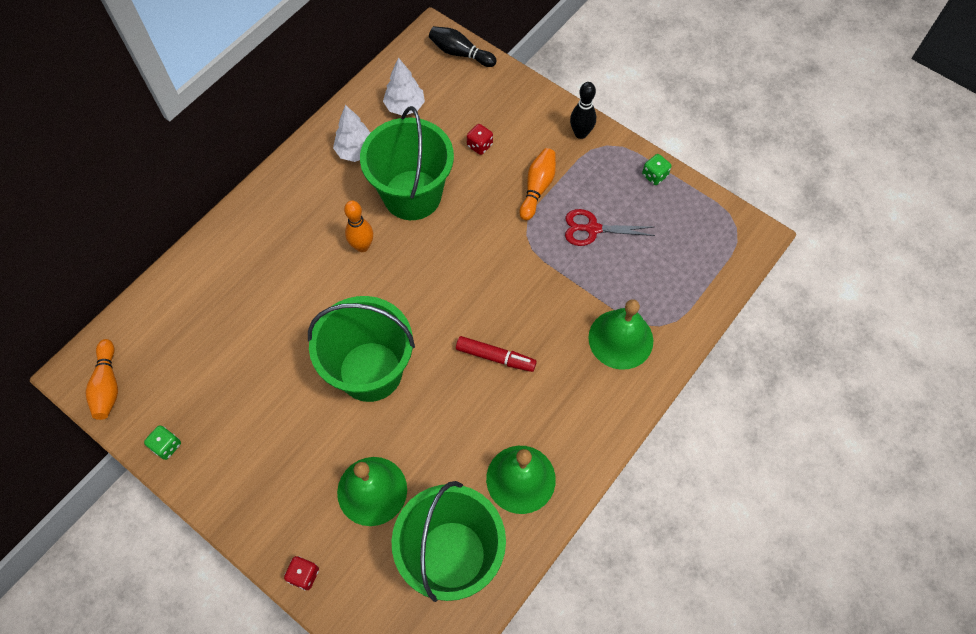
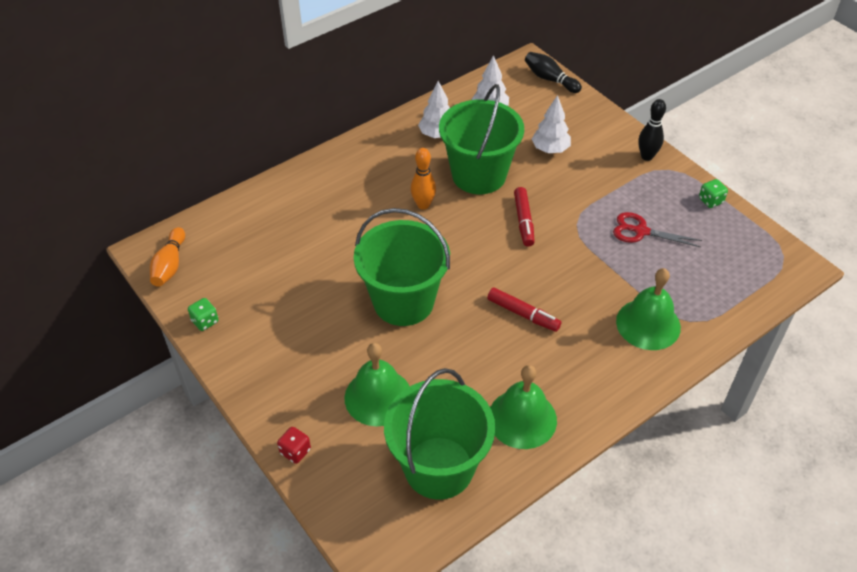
camera: 15 degrees right, 15 degrees down
red dice [467,124,493,155] -> white tree [532,95,571,153]
orange bowling pin [520,148,556,221] -> none
none -> red marker [514,187,535,247]

